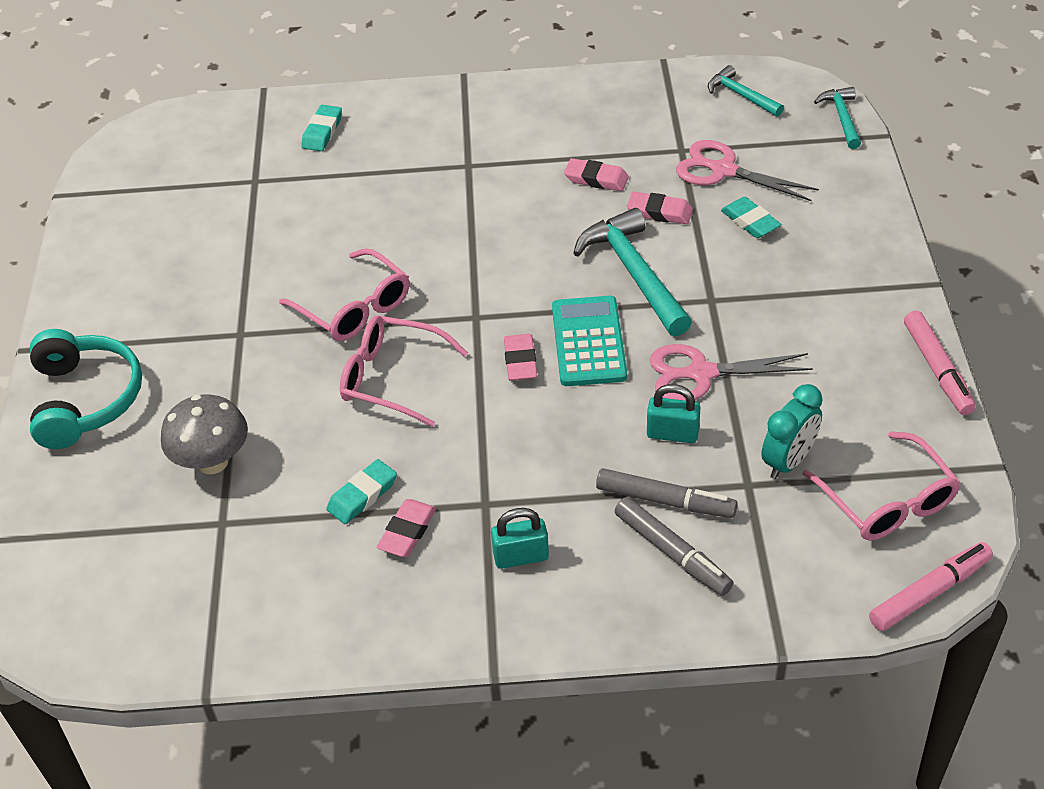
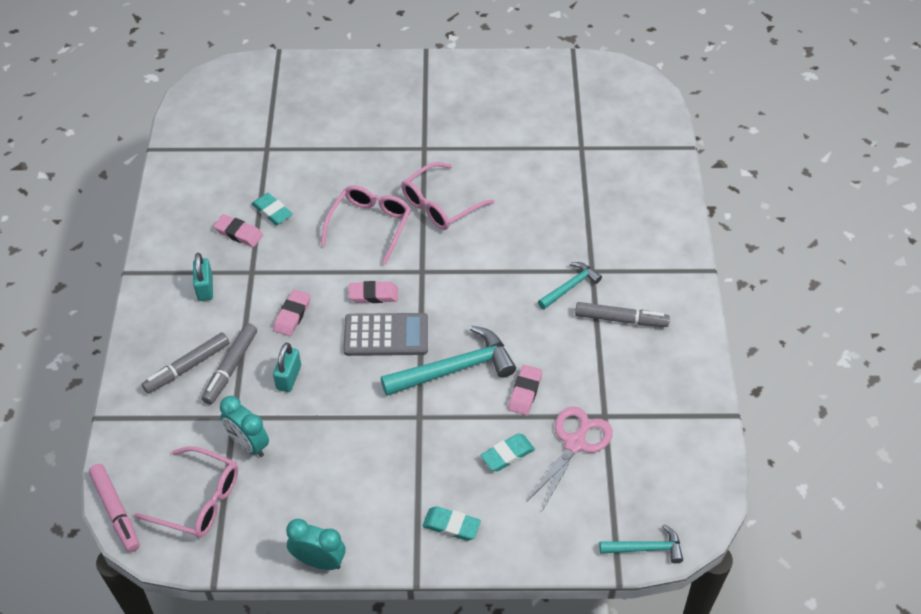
camera: 90 degrees right, 5 degrees up
turquoise headphones [30,329,142,449] -> none
grey mushroom [161,394,248,474] -> none
turquoise eraser [301,105,342,151] -> turquoise eraser moved to [422,506,481,541]
turquoise calculator [552,296,627,386] -> grey calculator [343,313,428,356]
pink eraser [564,158,629,191] -> pink eraser moved to [273,290,311,336]
pink scissors [650,344,813,401] -> none
turquoise hammer [708,65,784,117] -> turquoise hammer moved to [538,262,602,309]
pink glasses [802,431,961,540] -> pink glasses turned 135 degrees counterclockwise [134,446,238,538]
pink marker [904,311,976,415] -> turquoise clock [286,519,346,570]
none -> grey marker [575,302,670,327]

